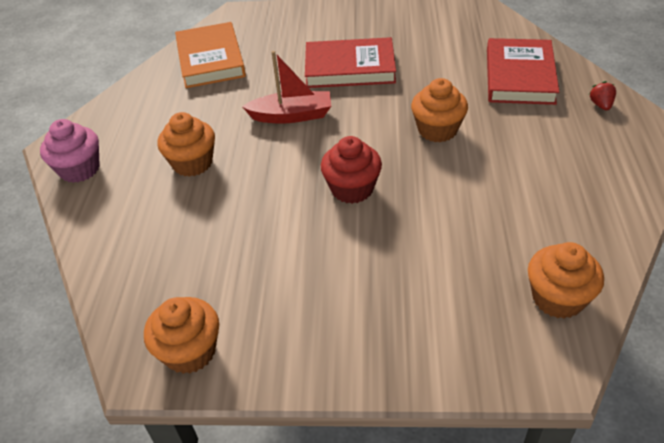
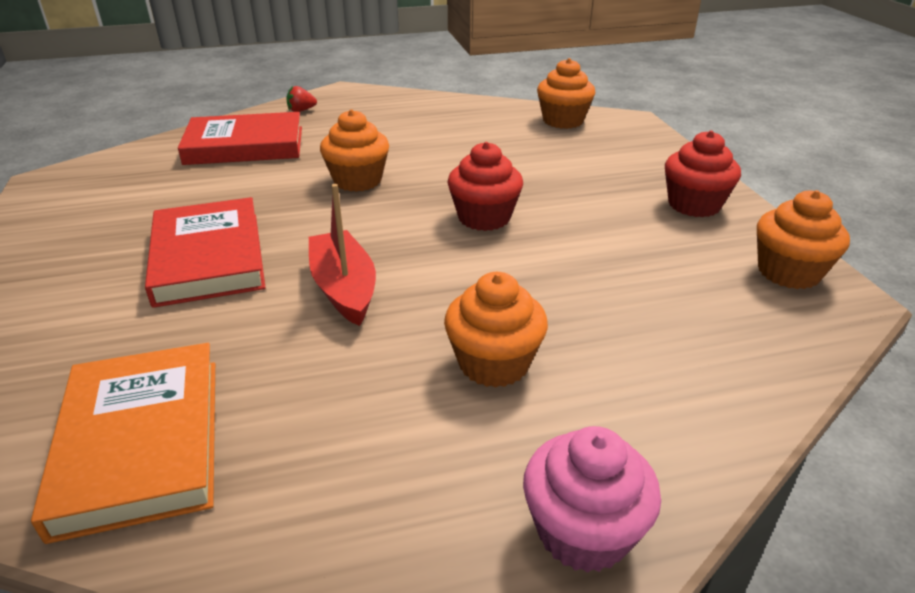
camera: 110 degrees left, 10 degrees down
orange book [175,22,246,88] -> orange book turned 75 degrees counterclockwise [31,343,215,544]
none -> red cupcake [665,131,741,217]

